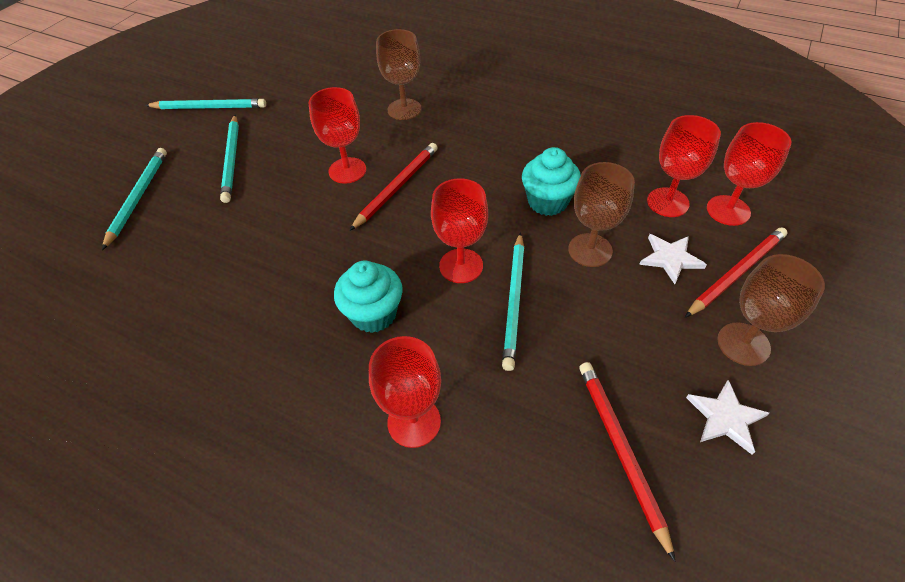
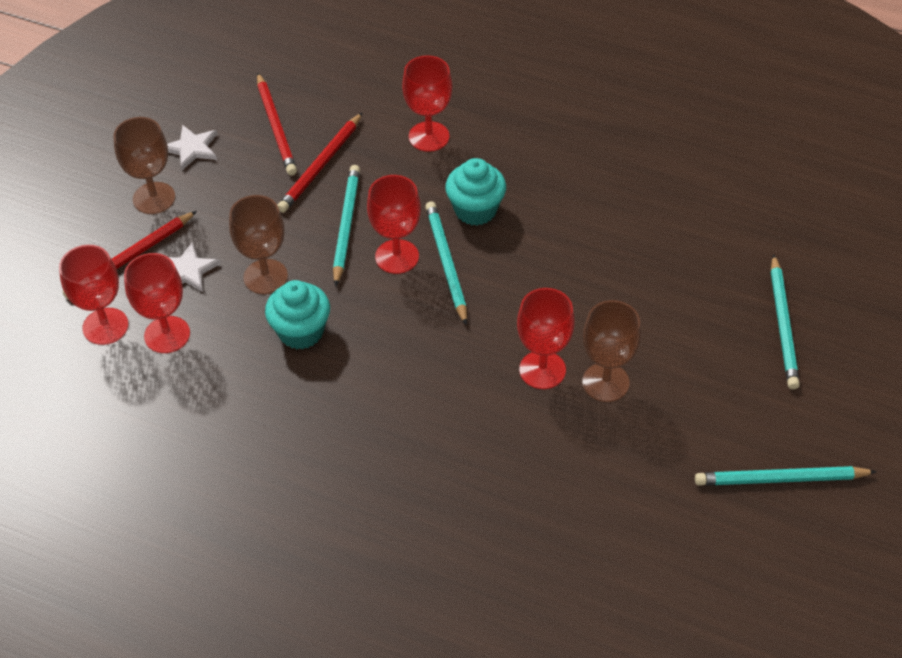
camera: 175 degrees right, 0 degrees up
turquoise pencil [220,115,239,203] -> turquoise pencil moved to [425,202,467,325]
red pencil [349,143,438,231] -> red pencil moved to [277,112,363,213]
brown goblet [376,29,422,120] -> brown goblet moved to [582,300,641,402]

